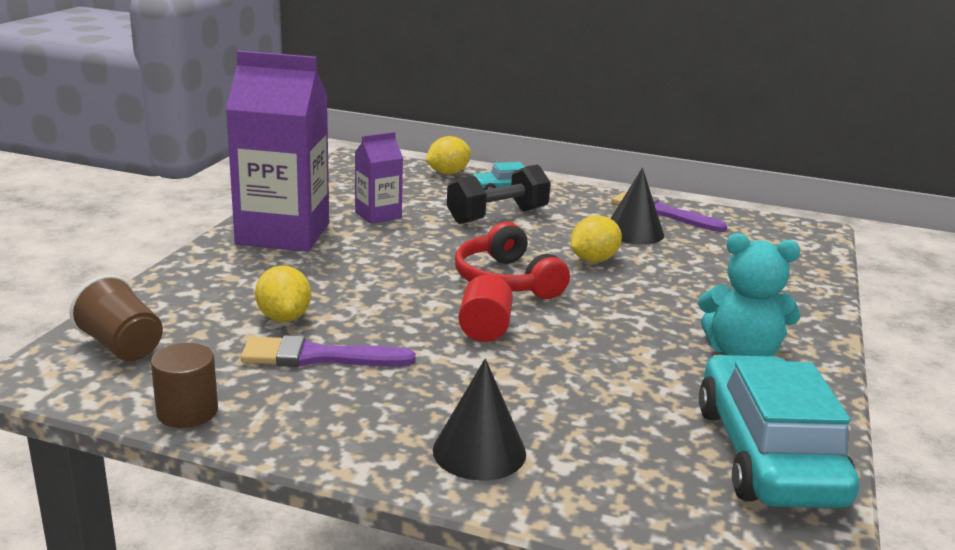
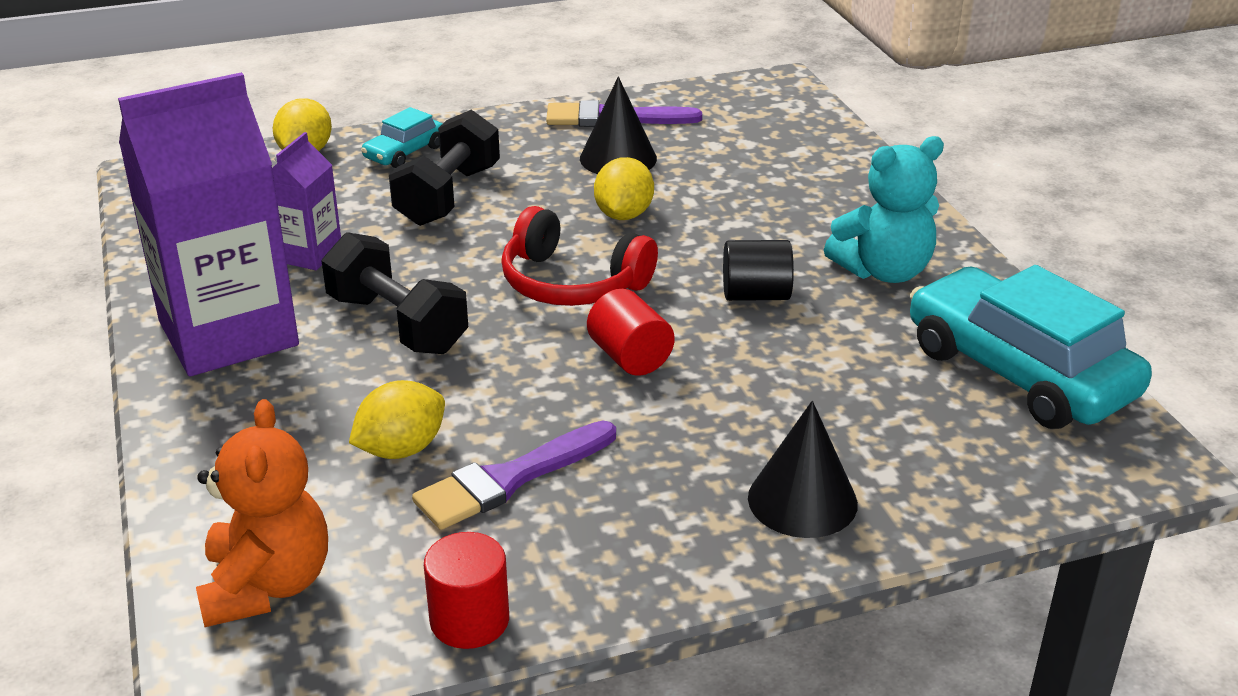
camera: 35 degrees left, 10 degrees up
brown cup [69,275,163,361] -> orange teddy bear [196,399,328,627]
brown cylinder [151,343,218,428] -> red cylinder [424,532,509,649]
yellow lemon [255,265,311,322] -> yellow lemon turned 75 degrees counterclockwise [349,380,445,459]
none -> black dumbbell [322,232,468,354]
none -> black cylinder [723,240,794,301]

